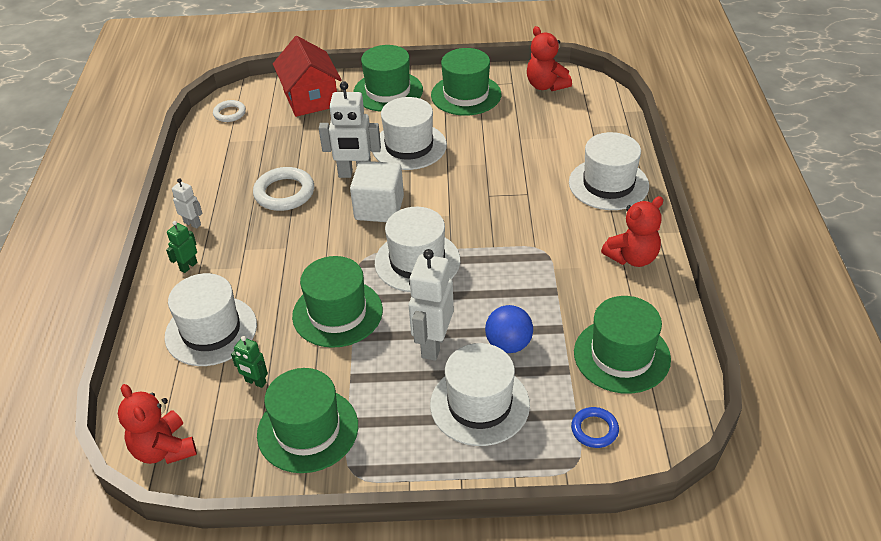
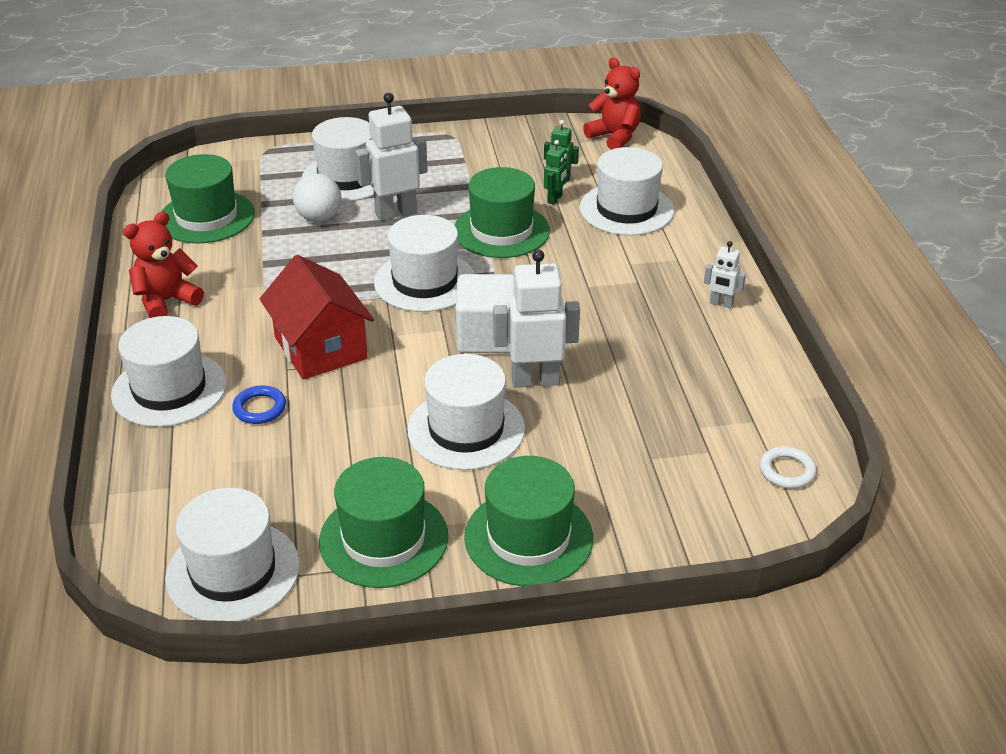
camera: 170 degrees right, 5 degrees down
green robot [166,221,198,273] -> green robot moved to [544,140,568,205]
white ring [253,167,314,211] -> none
green hat [257,368,358,473] -> none
red house [273,36,342,117] -> red house moved to [260,255,374,380]
white robot [409,249,454,361] -> white robot turned 120 degrees counterclockwise [355,93,428,221]
blue ball [485,305,533,353] -> white ball [293,173,341,222]
red teddy bear [527,26,572,91] -> white hat [165,488,300,621]
blue ring [571,407,619,448] -> blue ring moved to [232,385,286,424]

